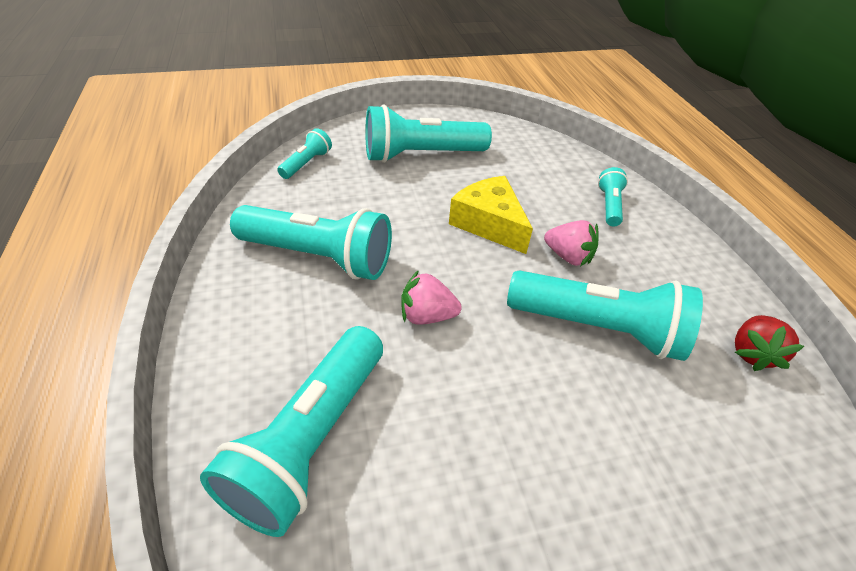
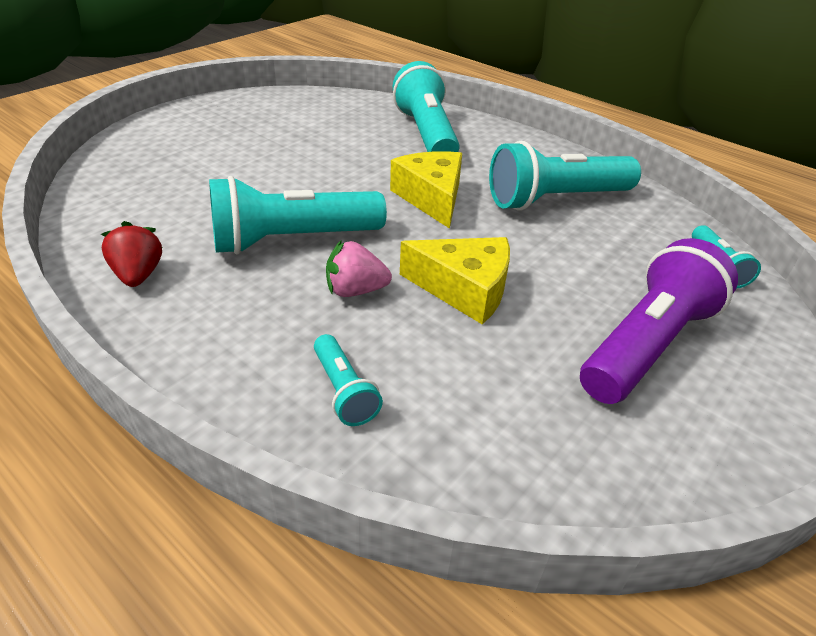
camera: 145 degrees right, 5 degrees down
turquoise flashlight [365,104,492,163] -> purple flashlight [580,238,738,404]
pink strawberry [401,270,462,325] -> yellow cheese [390,151,462,229]

